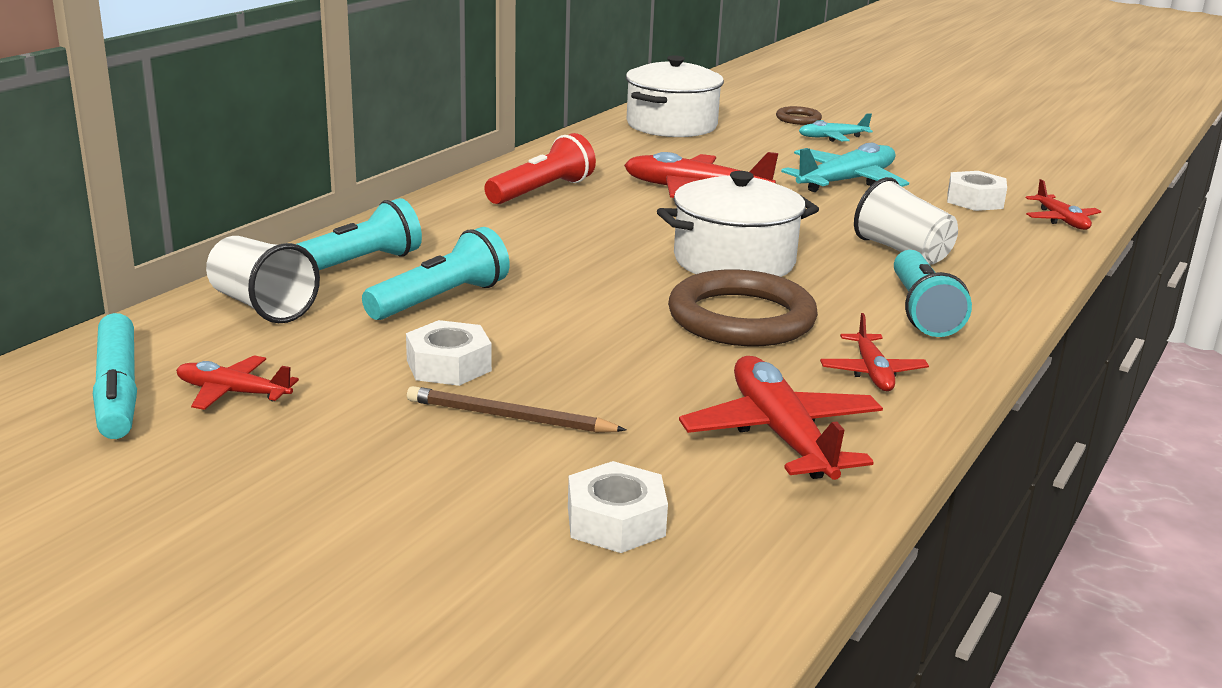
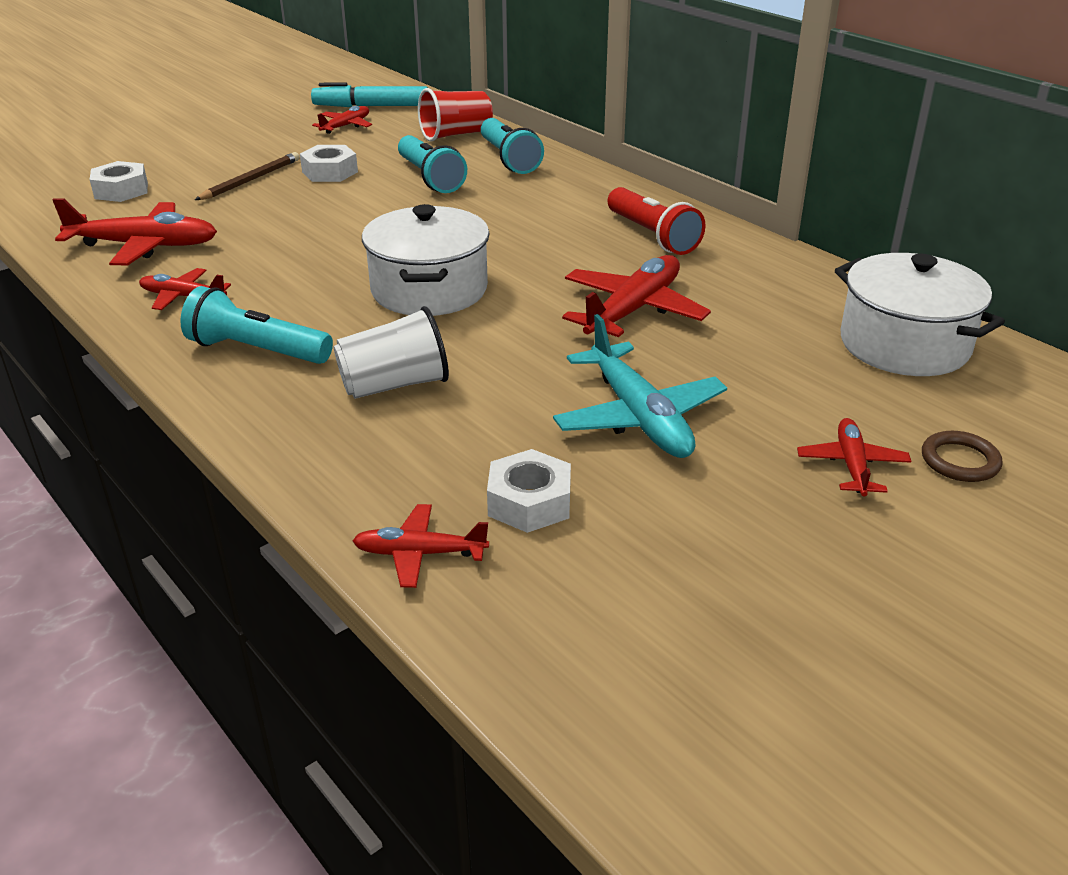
camera: 110 degrees right, 10 degrees up
white cup [206,236,320,323] -> red cup [418,88,493,142]
brown ring [668,269,818,346] -> none
turquoise plane [799,113,873,142] -> red plane [797,418,911,496]

